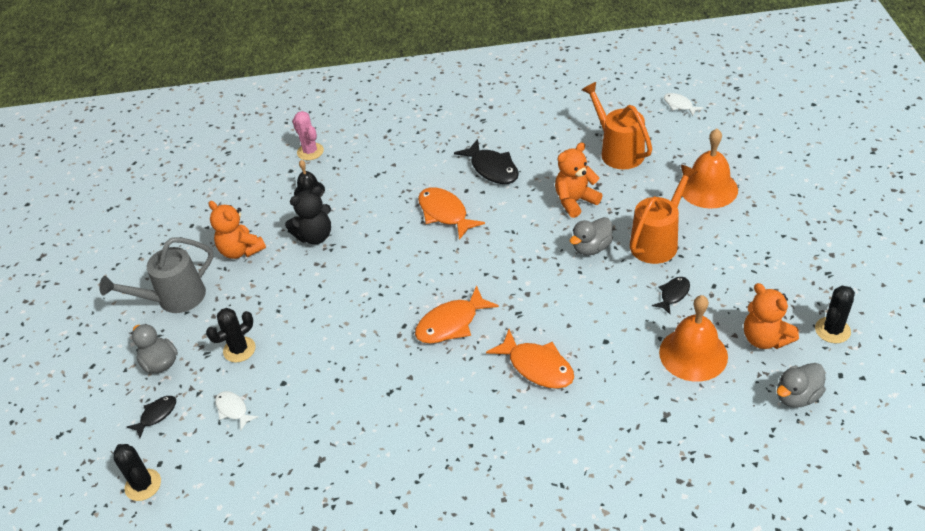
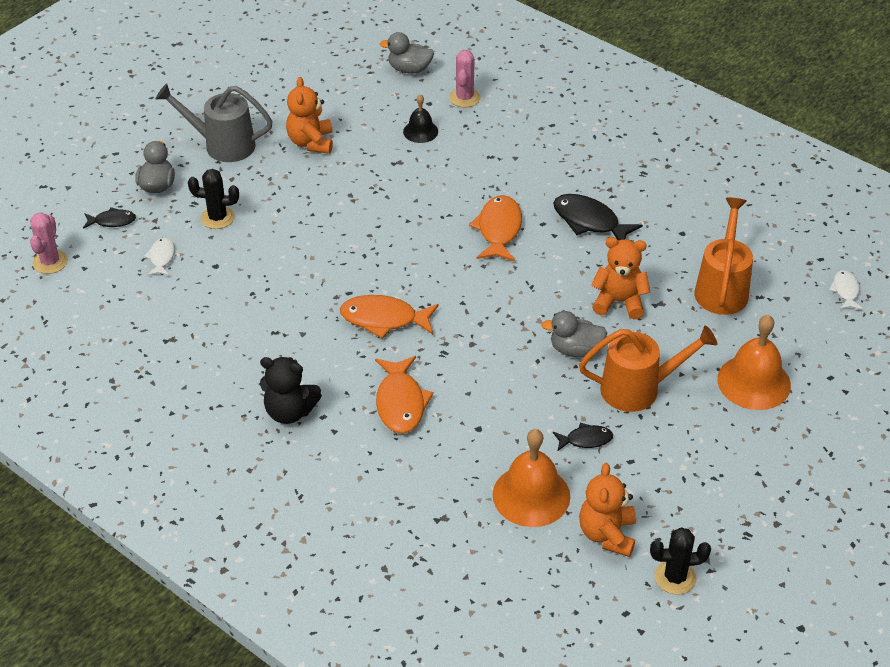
camera: 40 degrees right, 0 degrees up
black cactus [113,444,161,501] -> pink cactus [30,212,68,274]
black teddy bear [285,186,331,244] -> black teddy bear moved to [260,357,322,424]
black fish [454,139,519,184] -> black fish turned 120 degrees clockwise [553,194,643,240]
grey duck [777,363,826,408] -> grey duck moved to [379,32,434,74]

